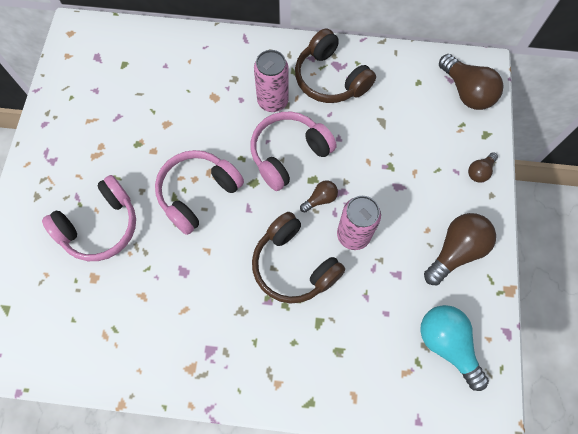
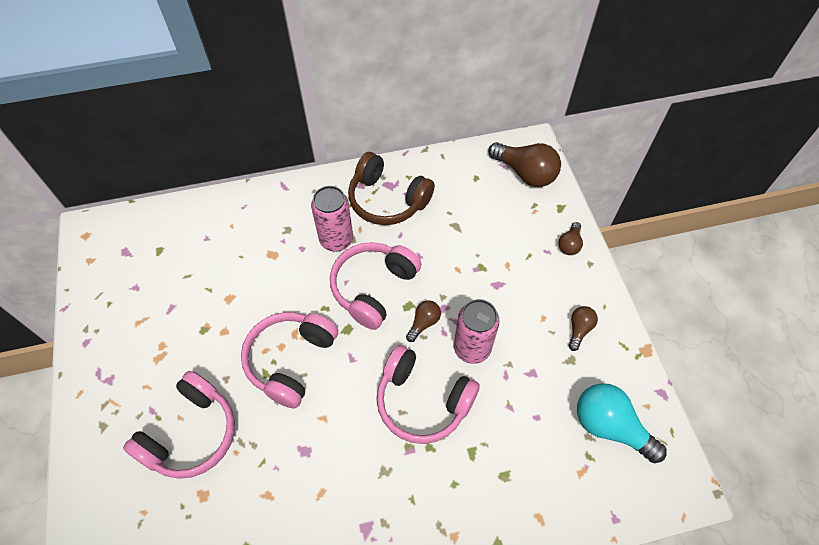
camera: 20 degrees left, 10 degrees down
brown headphones [252,212,345,304] -> pink headphones [376,345,480,444]
brown light bulb [424,213,496,285] -> brown light bulb [569,306,598,351], size x0.52

